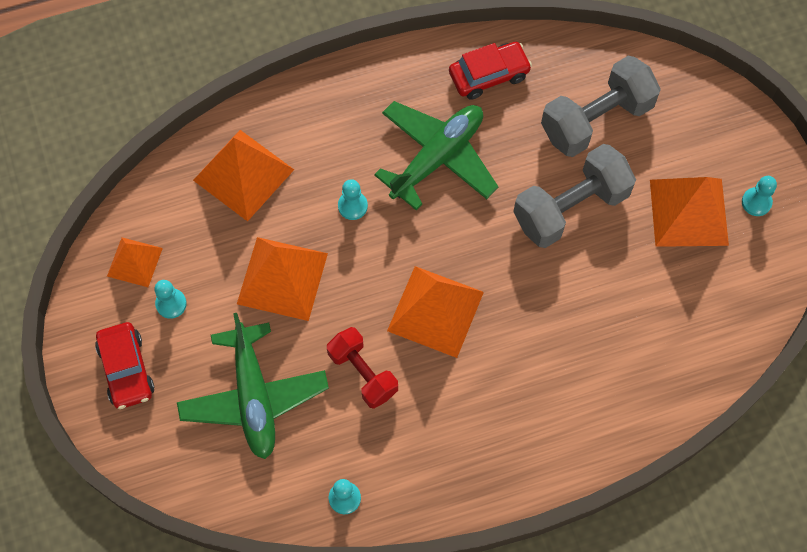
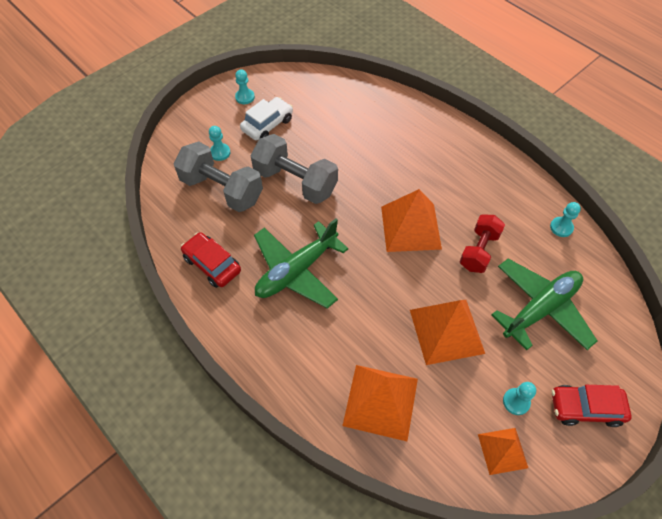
camera: 115 degrees left, 10 degrees down
red car [95,322,155,409] -> red car turned 135 degrees counterclockwise [552,385,632,427]
turquoise pawn [338,179,368,220] -> turquoise pawn moved to [209,126,230,161]
green plane [374,101,499,210] -> green plane turned 60 degrees counterclockwise [254,218,348,309]
orange pyramid [650,177,729,247] -> white car [240,97,293,140]

